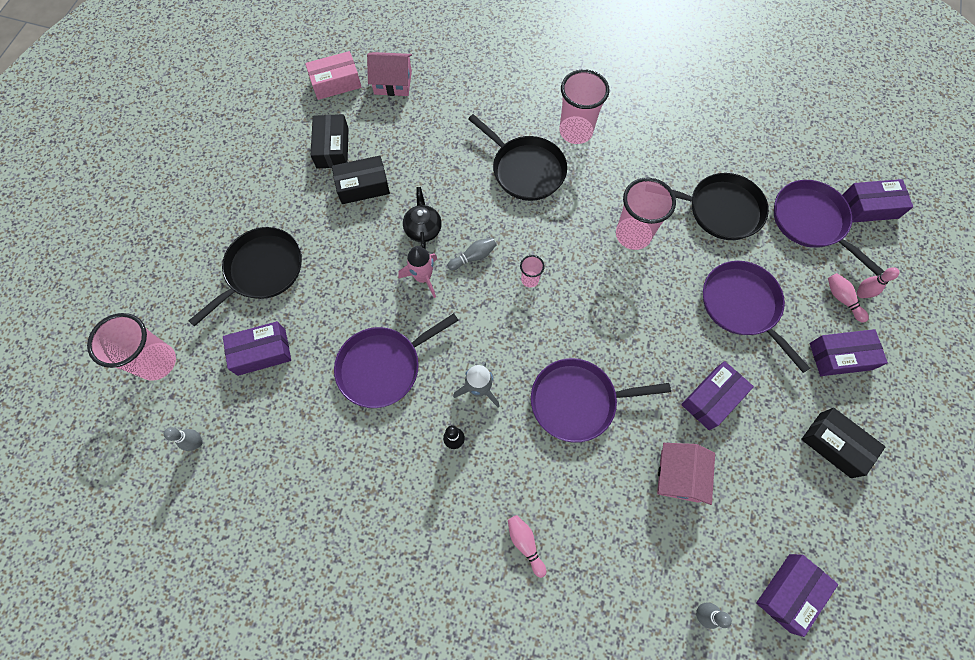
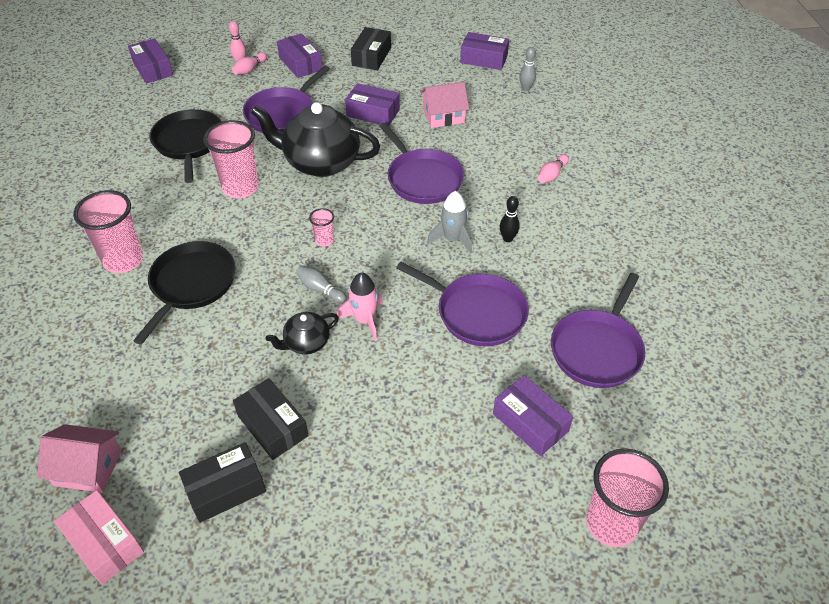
camera: 115 degrees left, 20 degrees down
grey bowling pin [164,427,203,451] -> none
black pan [189,227,302,326] -> none
pink house [367,52,412,96] -> pink house turned 60 degrees counterclockwise [37,424,122,493]
purple pan [774,180,885,276] -> purple pan moved to [551,273,645,388]
none -> black teapot [251,102,380,177]

